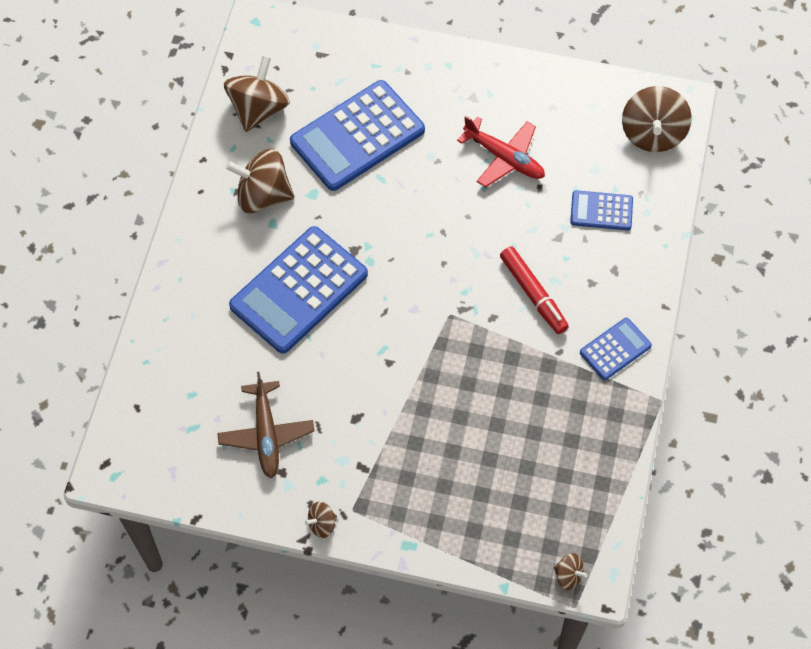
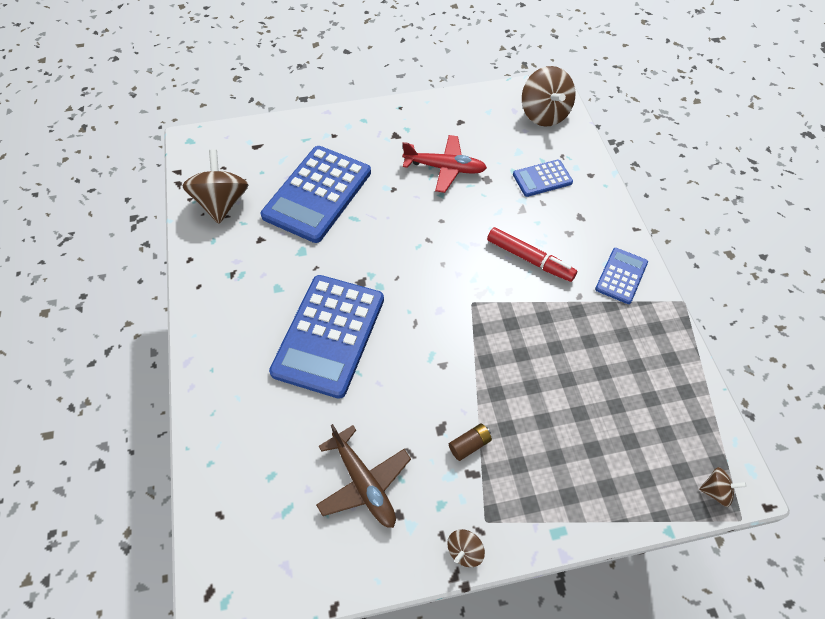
camera: 25 degrees left, 5 degrees down
brown spinning top [225,149,294,213] -> none
none -> brown battery [449,423,492,461]

